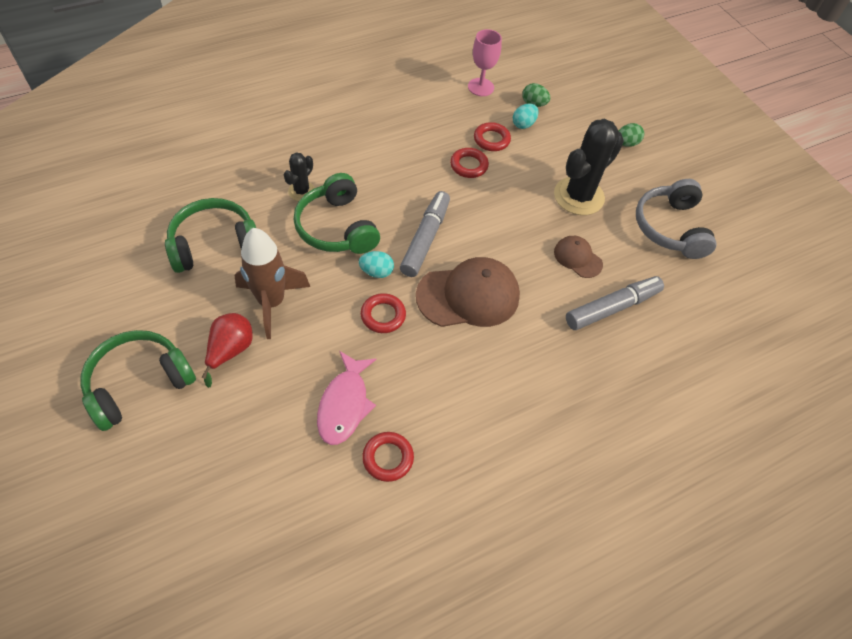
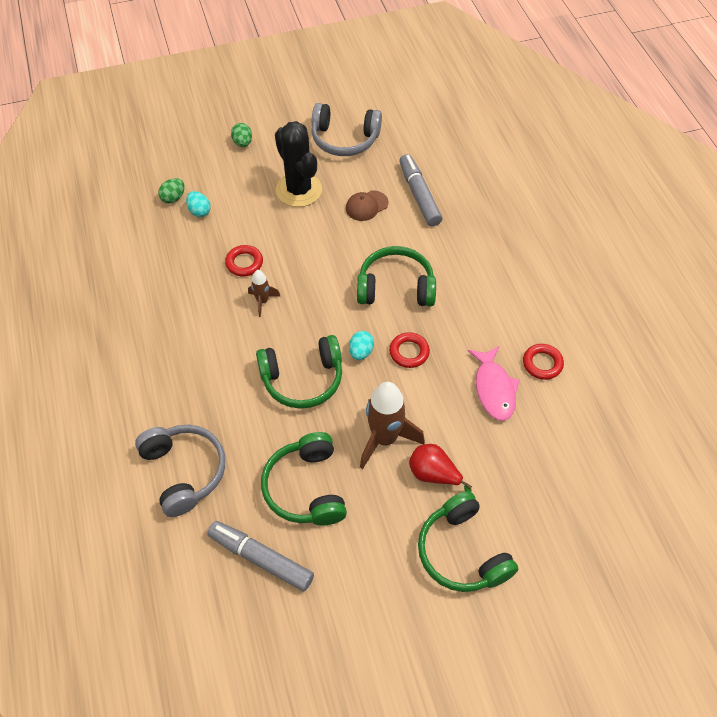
camera: 75 degrees left, 0 degrees up
black cactus [284,152,315,201] -> none
pink fish [317,351,376,445] -> pink fish turned 60 degrees clockwise [468,346,520,421]
grey marker [400,191,450,277] -> grey marker moved to [207,521,314,591]
brown cap [416,257,520,327] -> green headphones [357,246,436,306]
pink goblet [468,29,502,96] -> none
red ring [474,122,511,151] -> none
none -> grey headphones [135,425,225,517]
none -> brown rocket [248,270,280,317]

